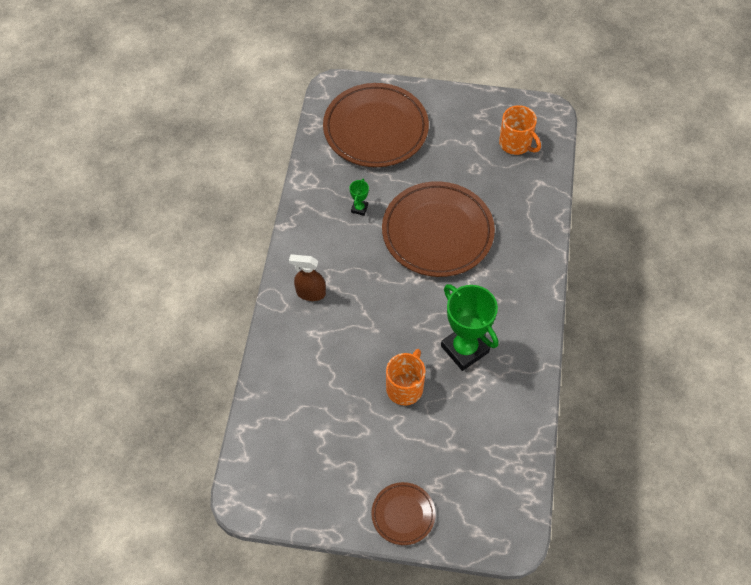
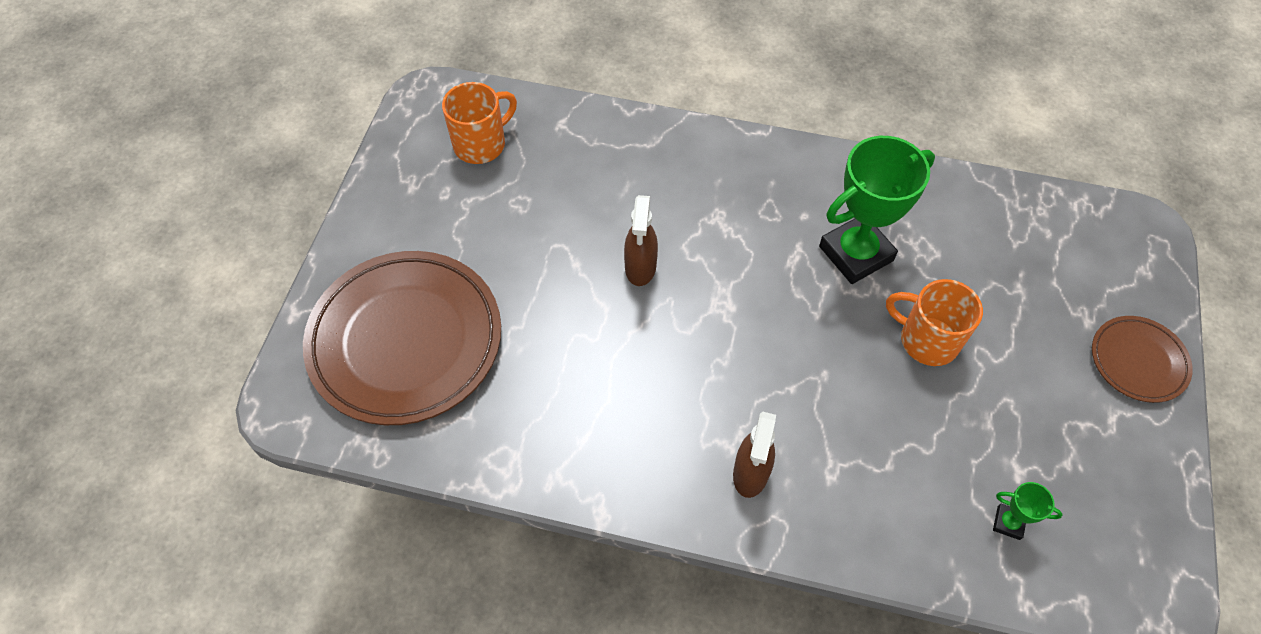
camera: 85 degrees left, 0 degrees up
green trophy [350,178,369,216] -> green trophy moved to [993,482,1063,540]
brown plate [382,181,495,277] -> brown spray bottle [624,195,658,286]

